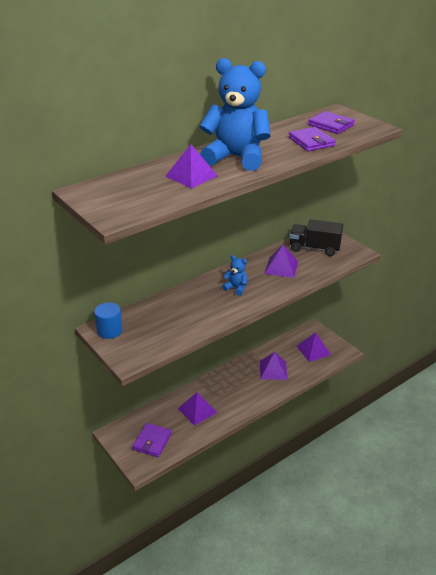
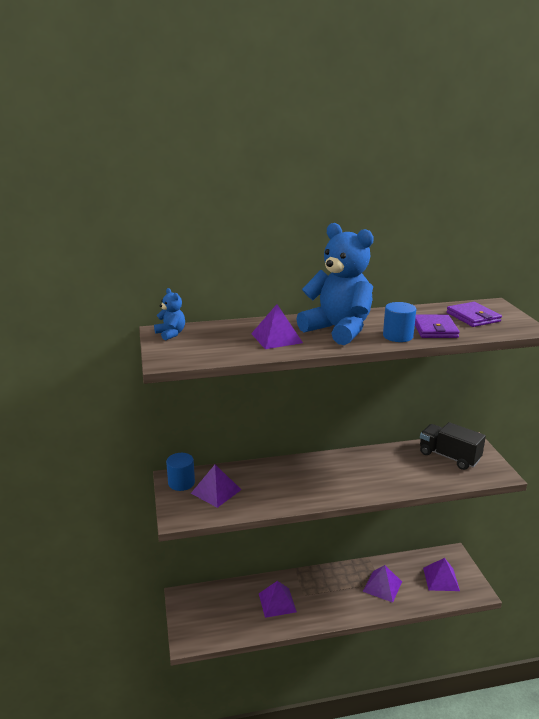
camera: 25 degrees right, 10 degrees down
purple wallet [132,423,172,457] -> none
blue teddy bear [222,255,248,296] -> blue teddy bear moved to [154,288,185,341]
purple pyramid [264,245,298,278] -> purple pyramid moved to [191,465,241,508]
none -> blue cylinder [383,302,416,342]

